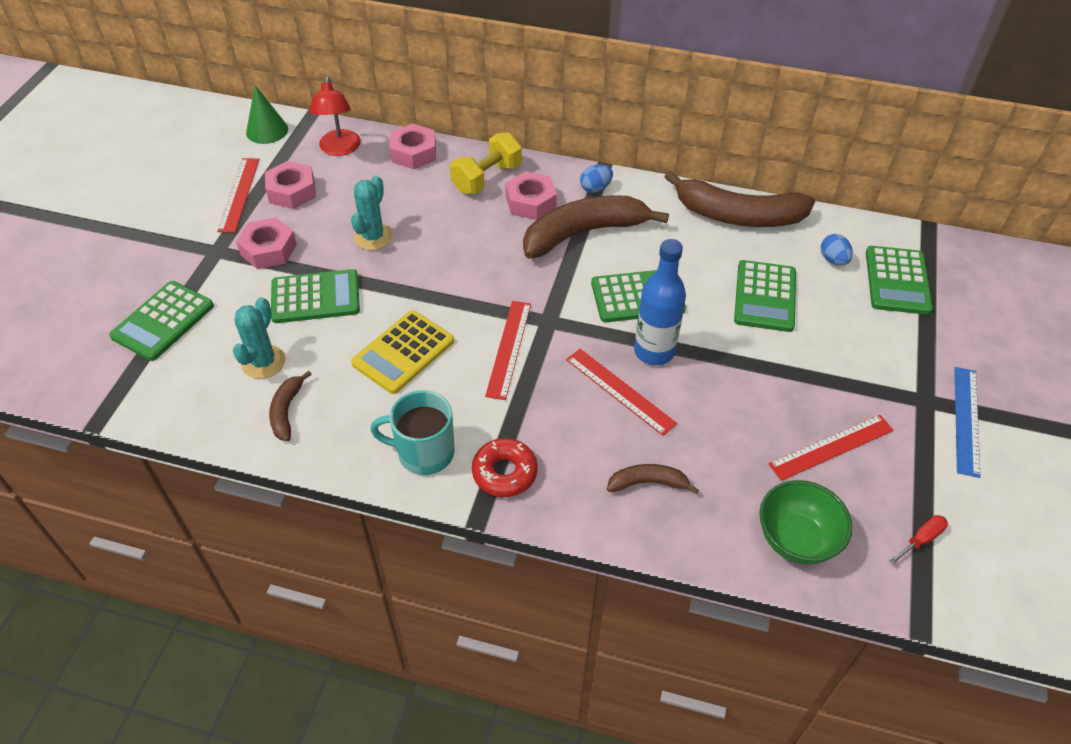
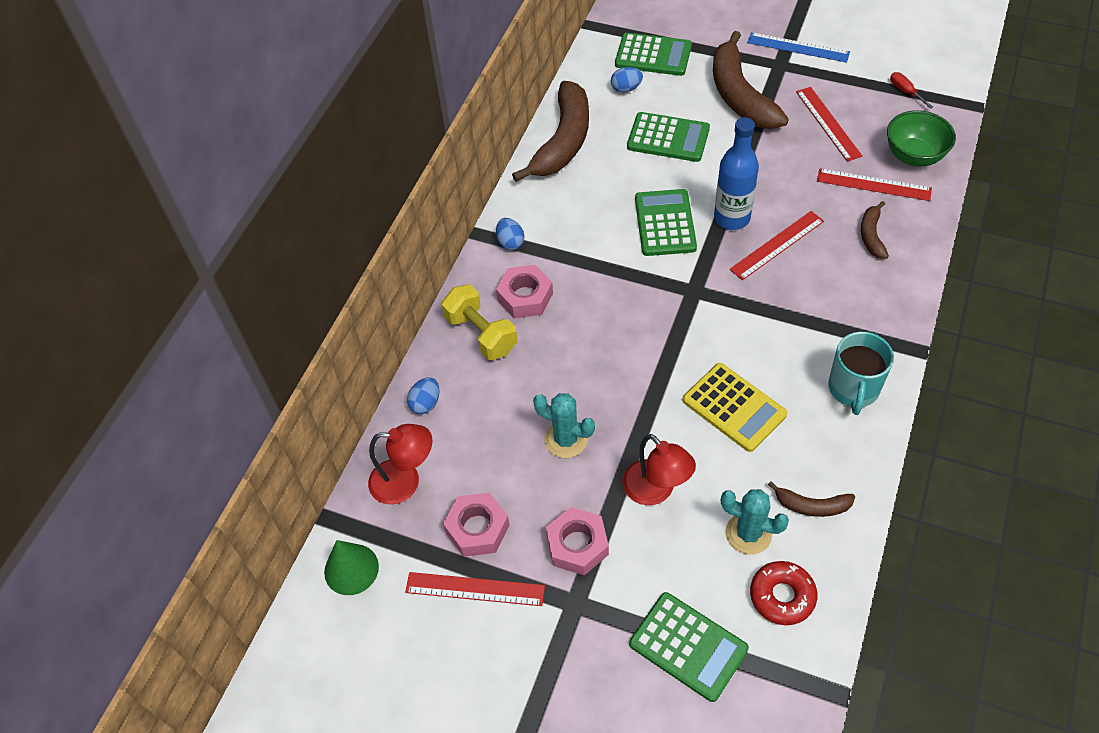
camera: 80 degrees left, 5 degrees up
green calculator [271,269,360,323] -> red lamp [622,434,696,505]
pink nut [390,123,436,169] -> blue egg [407,377,440,414]
red donut [472,438,538,497] -> red donut moved to [750,561,817,625]
red ruler [485,301,531,400] -> red ruler moved to [817,169,932,201]
brown banana [523,195,669,259] -> brown banana moved to [713,31,789,129]

